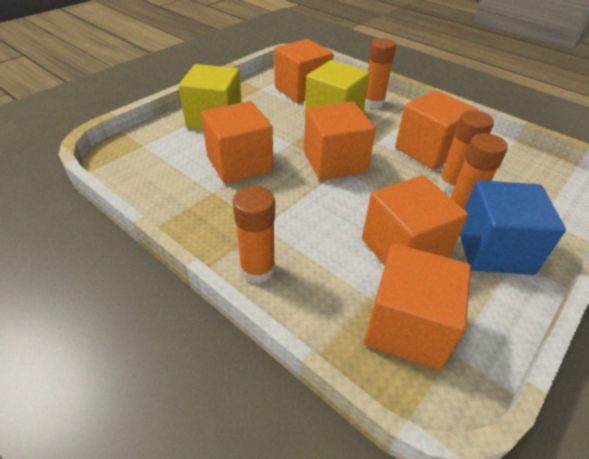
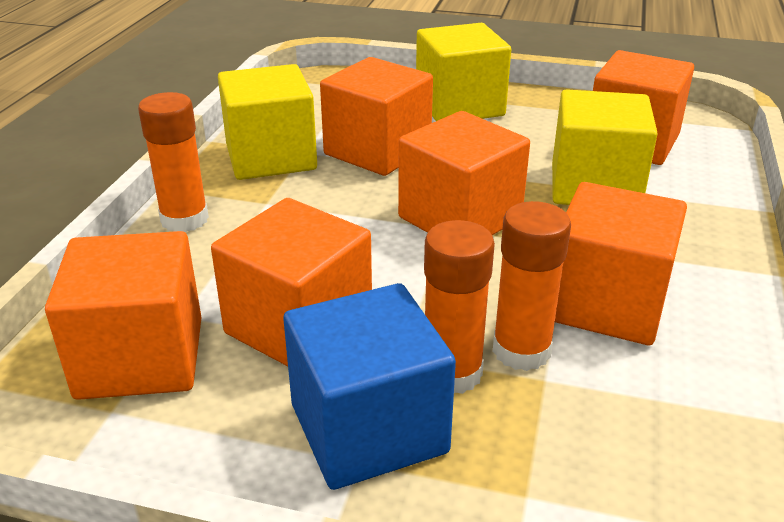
camera: 65 degrees right, 10 degrees down
orange glue stick [365,38,396,109] -> none
none -> yellow cube [218,64,317,180]

